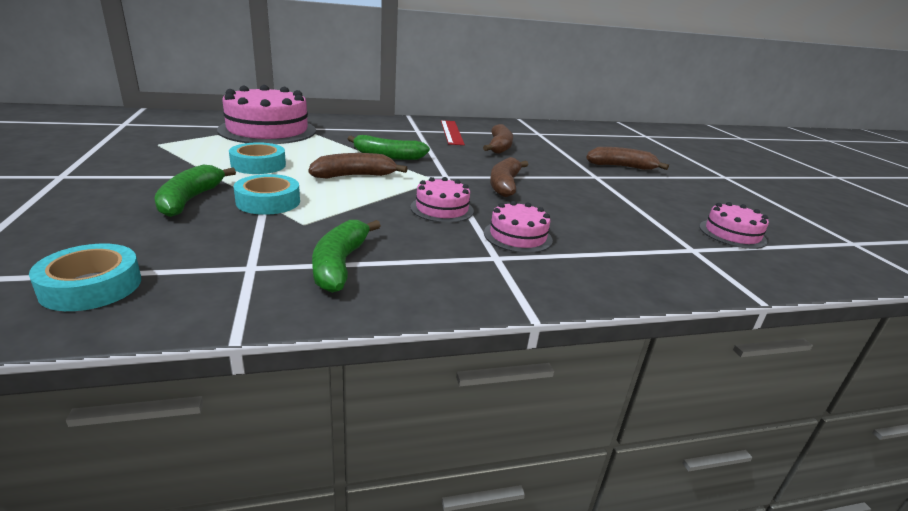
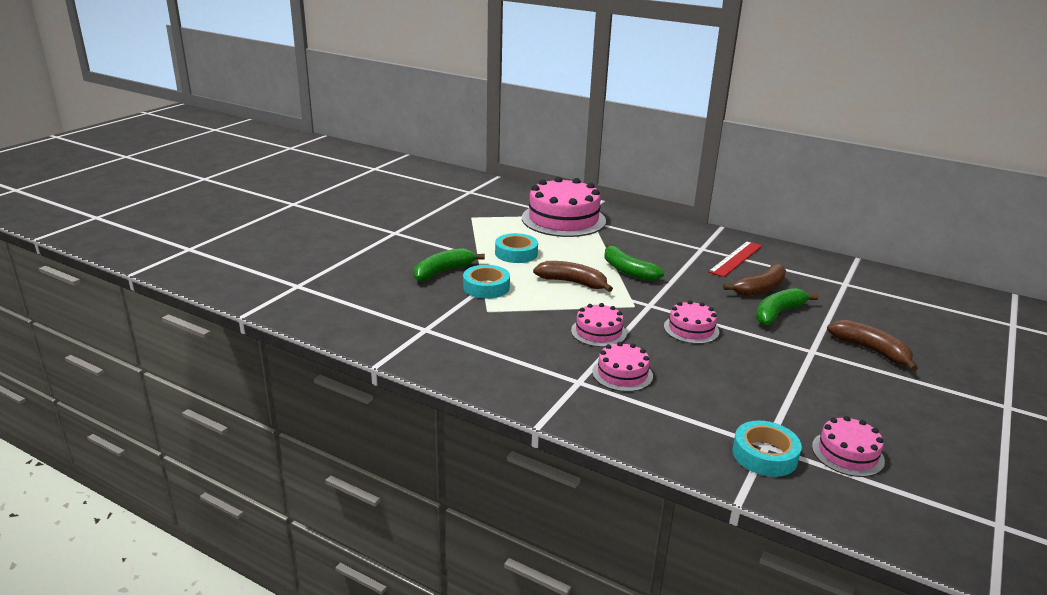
camera: 45 degrees right, 0 degrees up
turquoise tape [29,244,141,311] -> turquoise tape moved to [733,421,802,477]
green banana [312,220,381,293] -> green banana moved to [756,288,818,325]
brown banana [490,157,528,197] -> pink cake [664,300,719,344]

